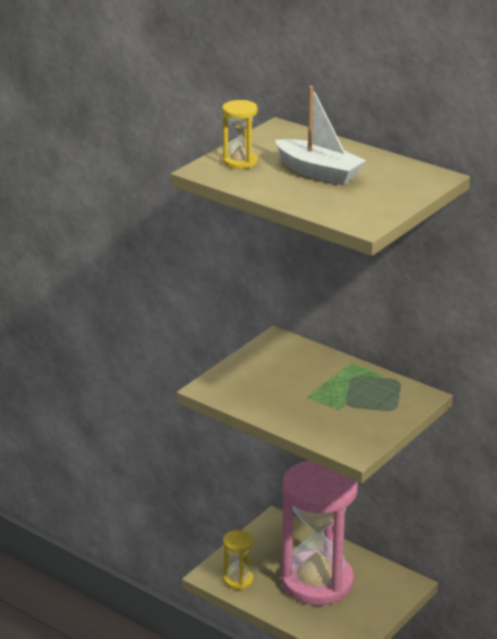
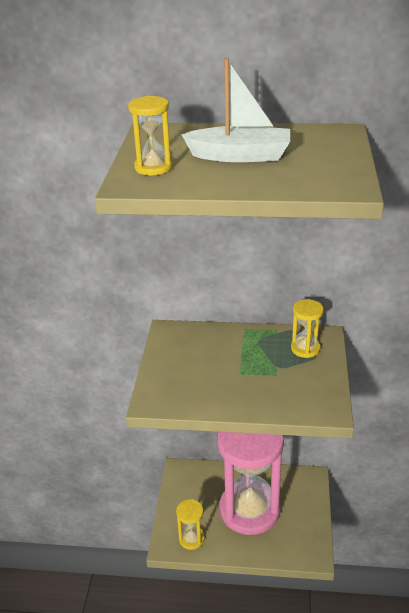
camera: 30 degrees left, 5 degrees up
none -> yellow hourglass [291,299,324,358]

